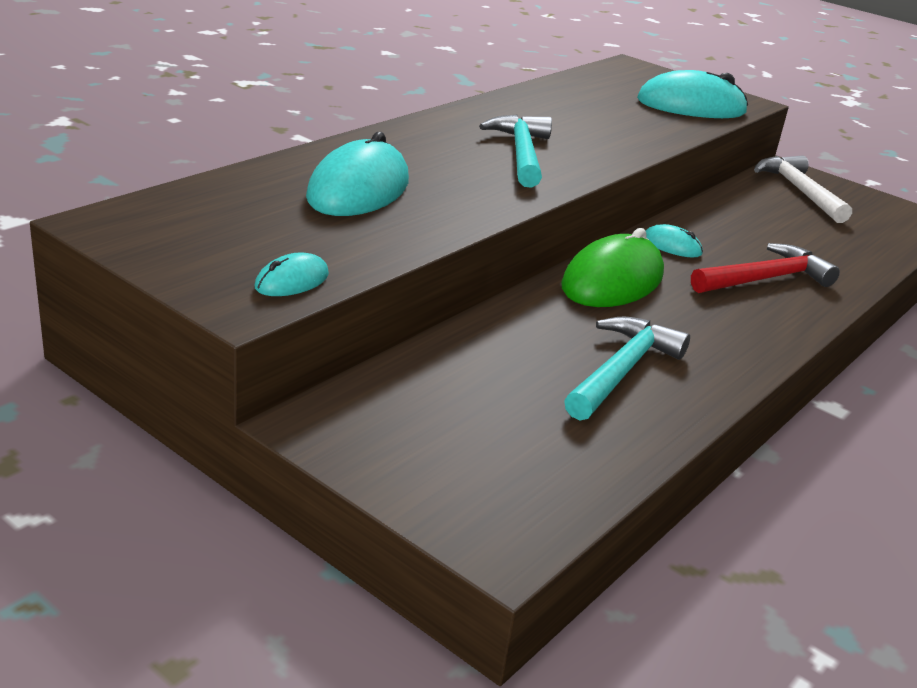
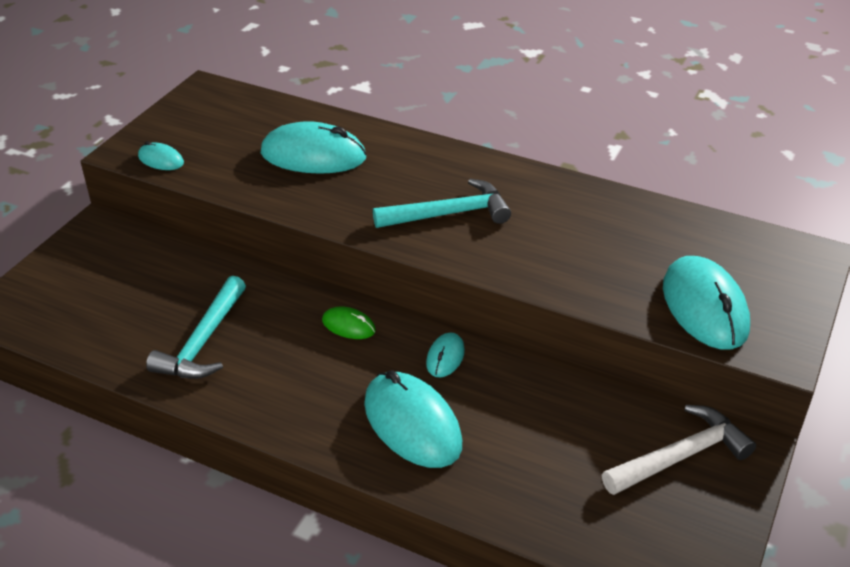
camera: 80 degrees right, 10 degrees up
green mouse [561,228,664,307] -> green mouse [322,306,376,339], size x0.49
turquoise hammer [564,316,690,420] -> turquoise hammer turned 90 degrees clockwise [146,276,246,379]
red hammer [691,243,840,293] -> turquoise mouse [364,370,462,468]

